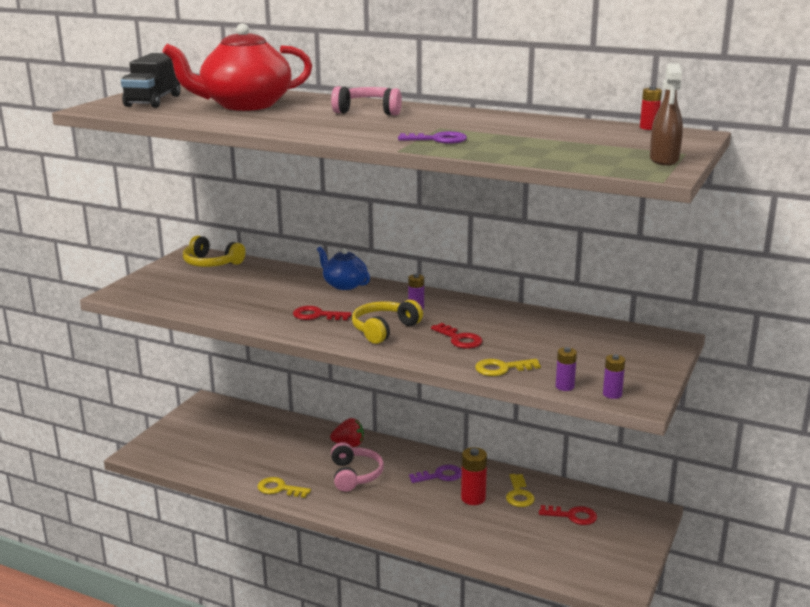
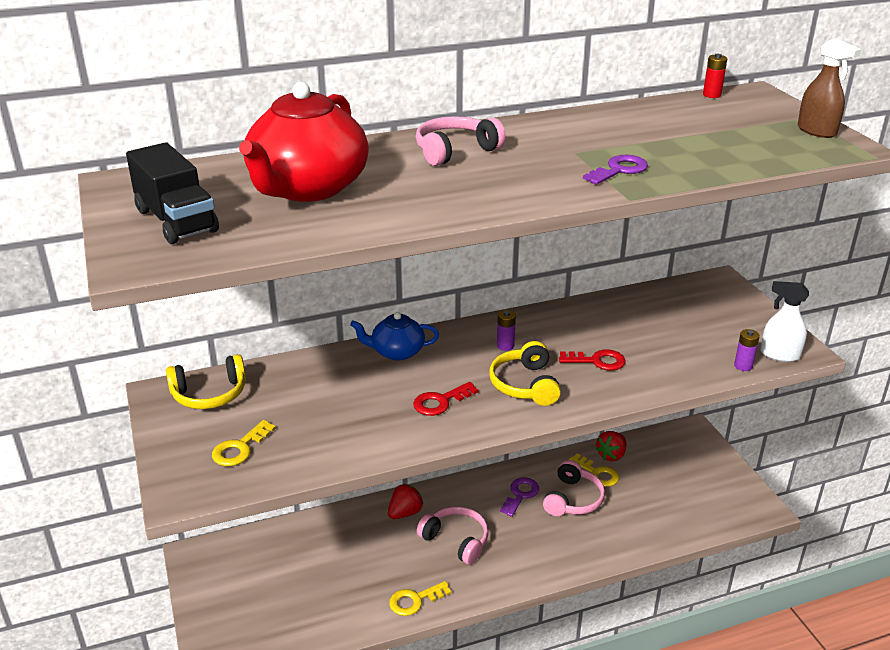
camera: 45 degrees left, 10 degrees up
red battery [461,447,487,505] -> pink headphones [543,460,605,516]
yellow key [475,359,541,376] -> yellow key moved to [212,420,276,466]
red key [539,505,597,525] -> none
purple battery [603,354,625,399] -> white spray bottle [760,281,809,362]
none -> red strawberry [596,431,627,461]

